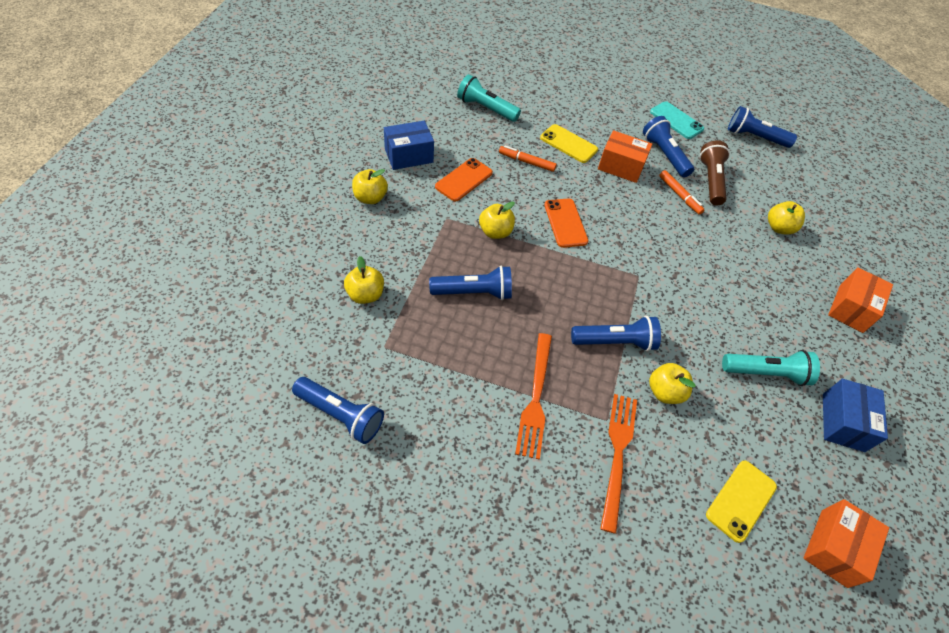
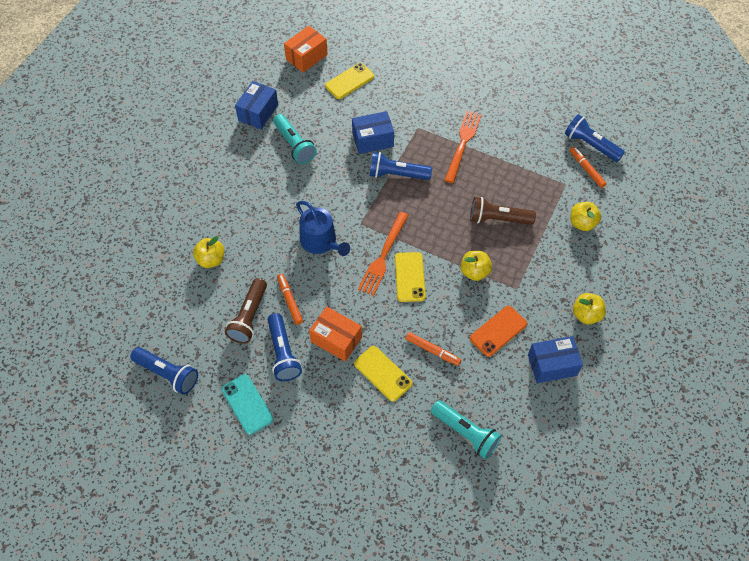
camera: 165 degrees left, 5 degrees up
blue flashlight [429,266,512,300] -> brown flashlight [470,197,536,225]
orange phone [544,199,589,248] -> yellow phone [395,252,426,302]
orange fork [600,394,637,534] -> orange fork moved to [358,212,409,296]
yellow apple [649,363,695,404] -> blue box [352,111,394,154]
turquoise flashlight [722,350,820,386] -> turquoise flashlight turned 135 degrees counterclockwise [273,114,317,164]
orange box [828,267,893,333] -> none
none -> blue watering can [296,201,350,256]
none -> orange marker [570,147,607,188]

